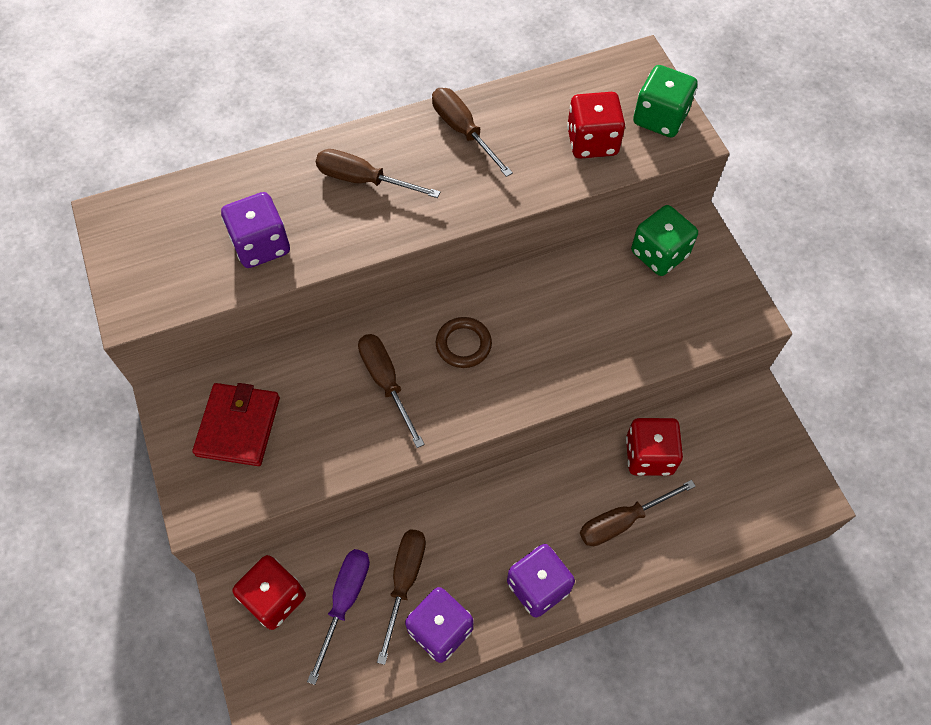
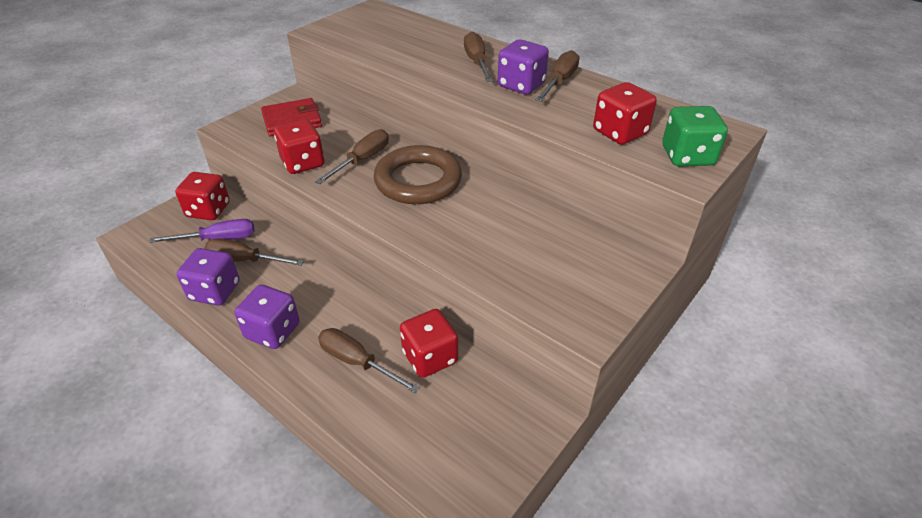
camera: 60 degrees right, 20 degrees down
purple dice [221,192,290,268] -> purple dice moved to [497,39,549,94]
brown screwdriver [377,529,426,665] -> brown screwdriver turned 150 degrees counterclockwise [205,238,304,266]
brown ring [436,317,492,368] -> brown ring [374,145,462,204], size x1.92
green dice [631,205,698,276] -> none
none -> red dice [274,120,325,174]

